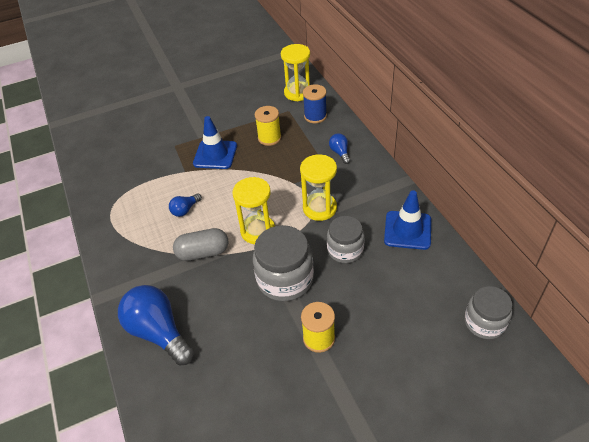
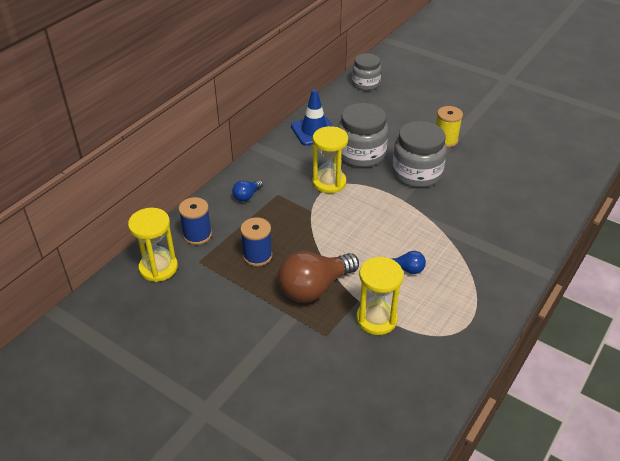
camera: 125 degrees left, 5 degrees down
blue light bulb [118,285,194,366] -> none
grey capsule [173,228,228,261] -> none
blue traffic cone [193,116,237,169] -> brown light bulb [278,251,359,303]
yellow hourglass [232,177,275,244] -> yellow hourglass moved to [356,257,404,335]
yellow spool [255,106,281,146] -> blue spool [240,217,272,266]
grey jar [327,216,365,263] -> grey jar [338,103,388,167], size x1.52

